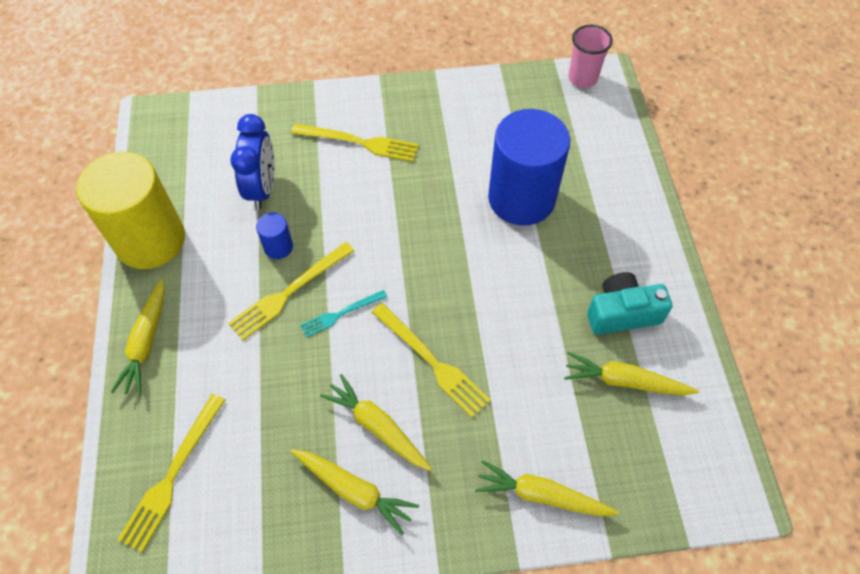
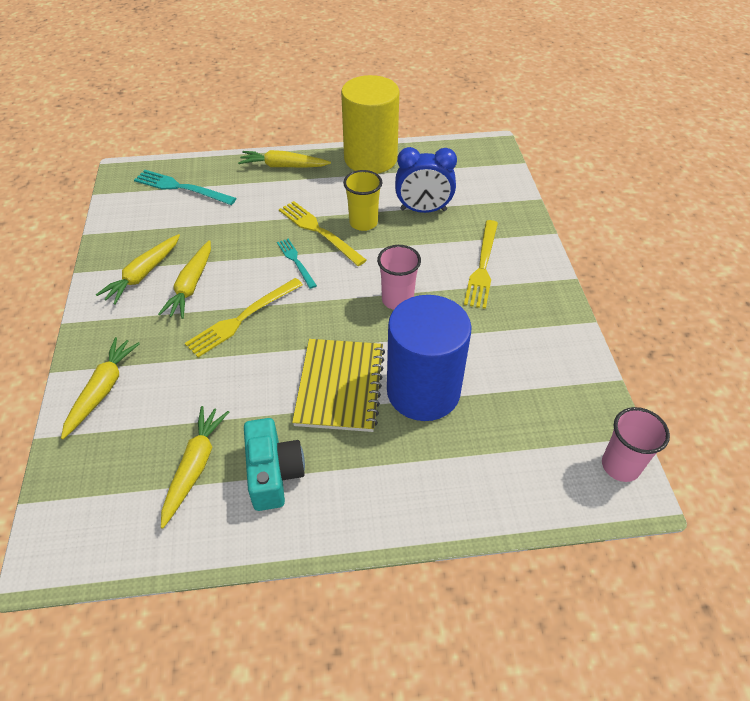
camera: 90 degrees right, 10 degrees down
yellow fork [118,394,225,552] -> turquoise fork [134,170,236,205]
blue cylinder [256,212,293,259] -> yellow cup [343,170,383,231]
yellow carrot [320,374,432,471] -> yellow carrot turned 150 degrees clockwise [158,240,211,319]
none -> yellow notebook [292,339,385,432]
none -> pink cup [377,245,421,310]

